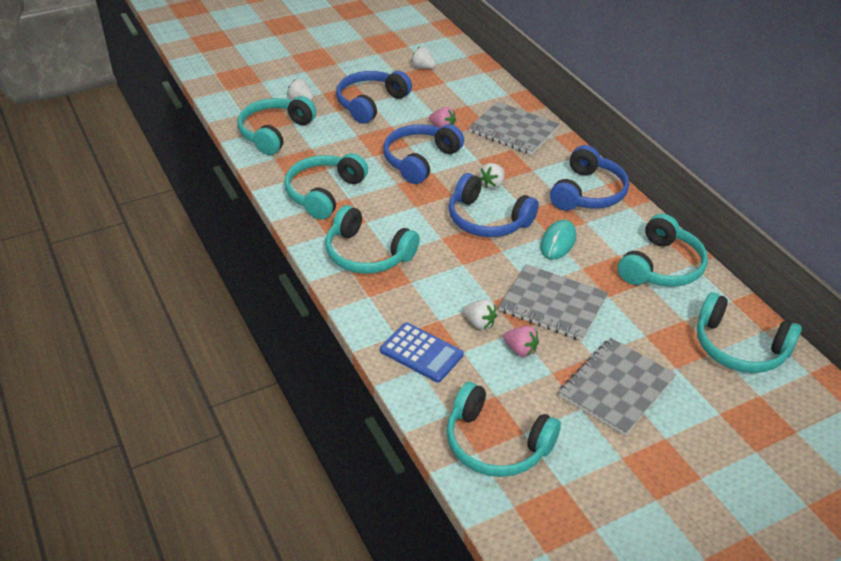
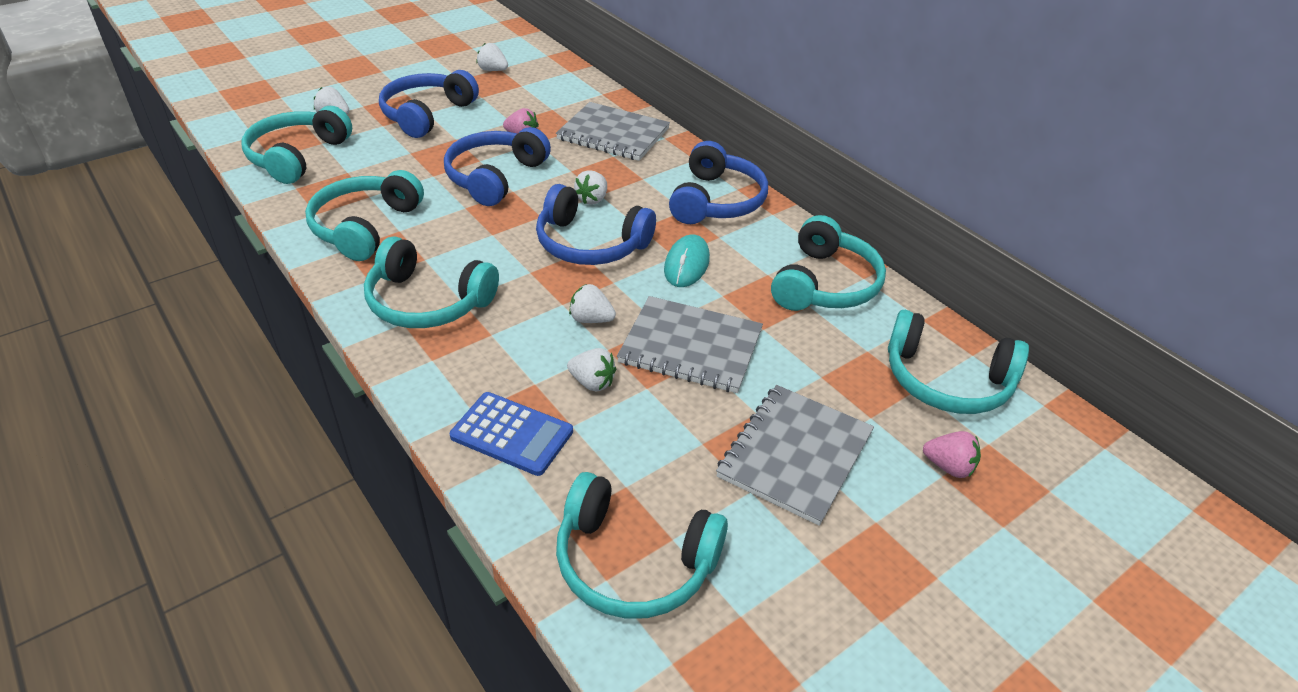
camera: 10 degrees left, 0 degrees up
pink strawberry [503,326,539,357] -> pink strawberry moved to [923,431,981,478]
none -> white strawberry [569,284,616,323]

